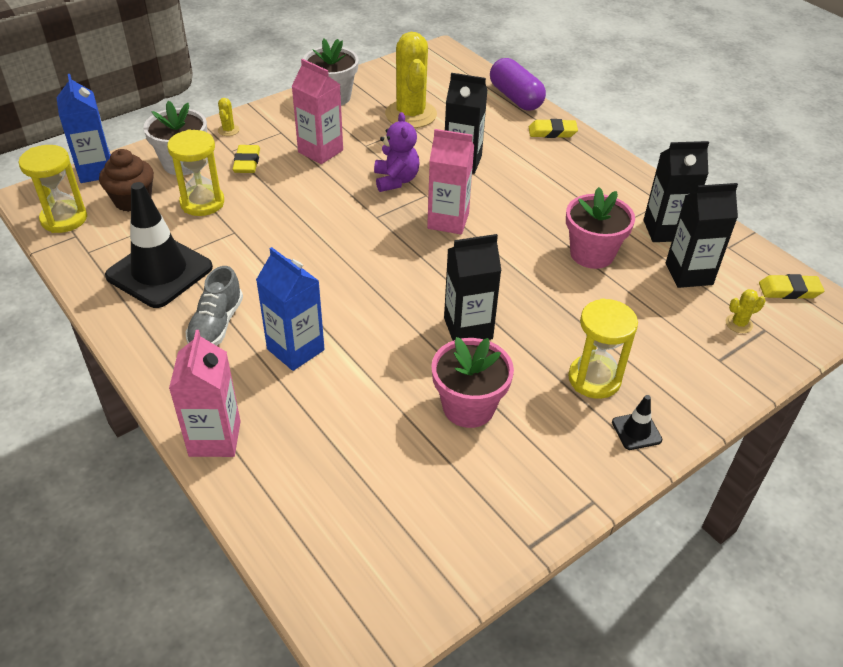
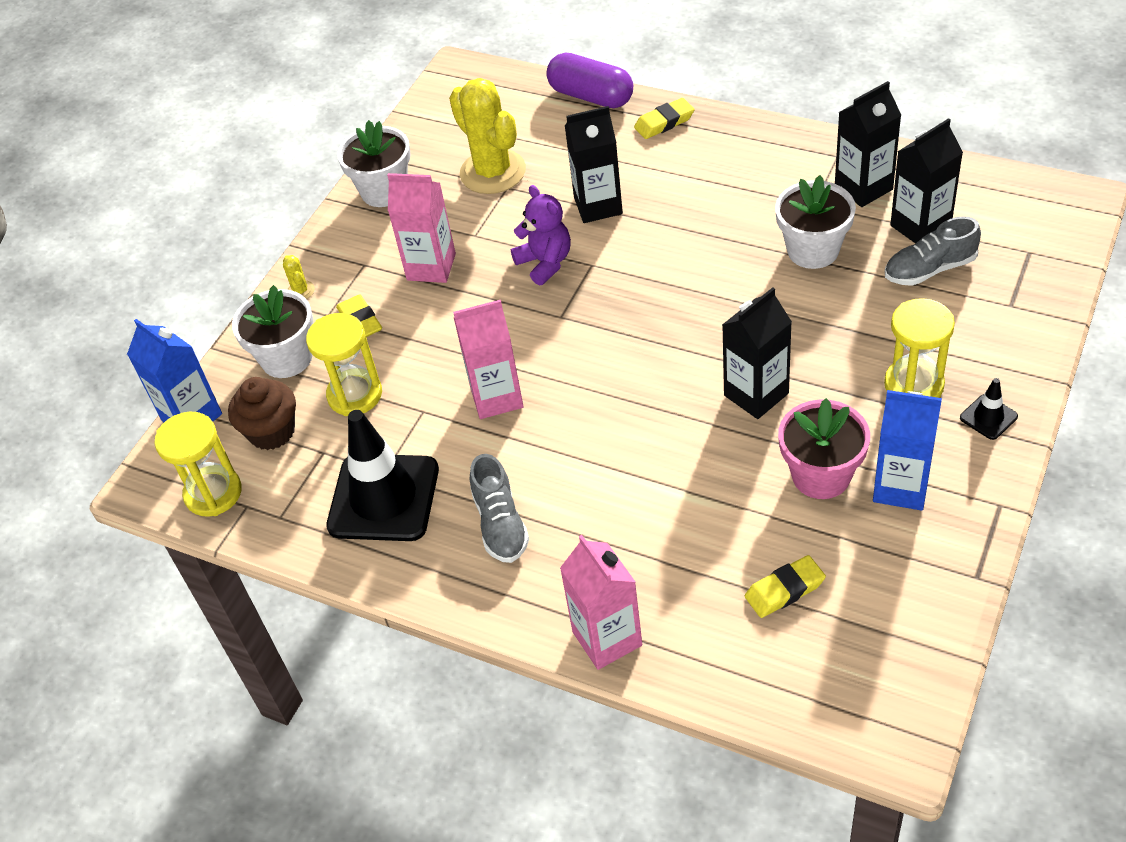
camera: 20 degrees left, 5 degrees up
blue carton [256,247,325,371] -> blue carton moved to [873,390,942,511]
pink carton [427,129,474,234] -> pink carton moved to [453,300,524,419]
pink flower pot [566,187,635,269] -> white flower pot [775,175,856,269]
yellow cactus [726,289,766,333] -> none
yellow eraser [759,274,824,299] -> yellow eraser moved to [745,555,826,618]
none -> grey shoe [885,217,981,286]

